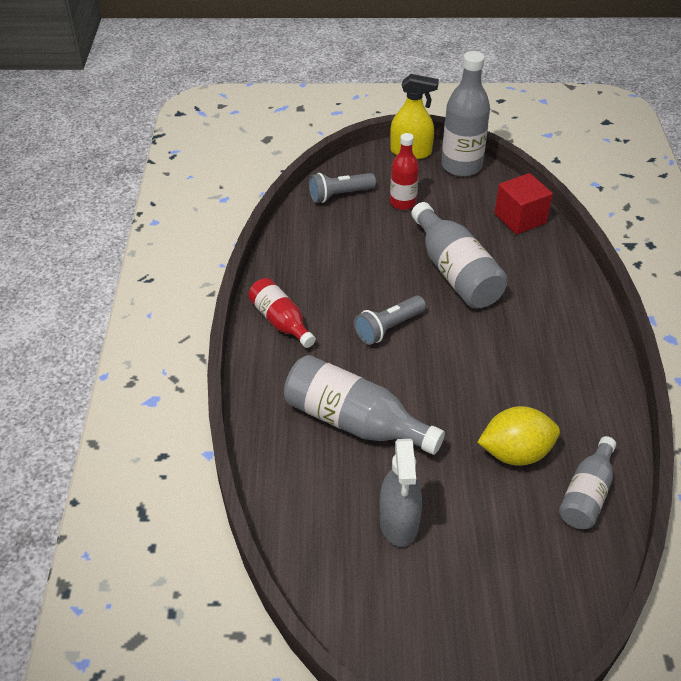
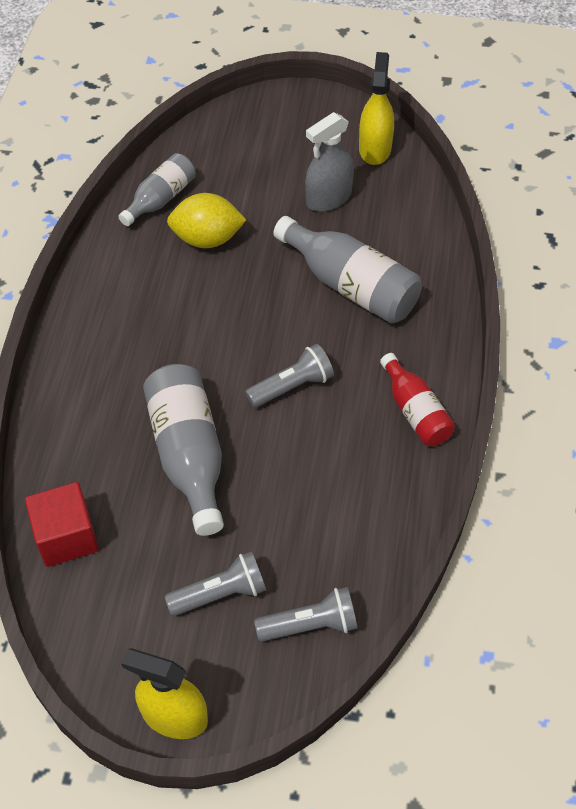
camera: 170 degrees left, 10 degrees up
grey spray bottle [379,439,422,547] -> grey spray bottle turned 135 degrees counterclockwise [305,112,354,212]
red bottle [390,133,419,210] -> grey flashlight [164,551,266,616]
grey bottle [441,51,490,177] -> none
none -> yellow spray bottle [359,52,394,165]

